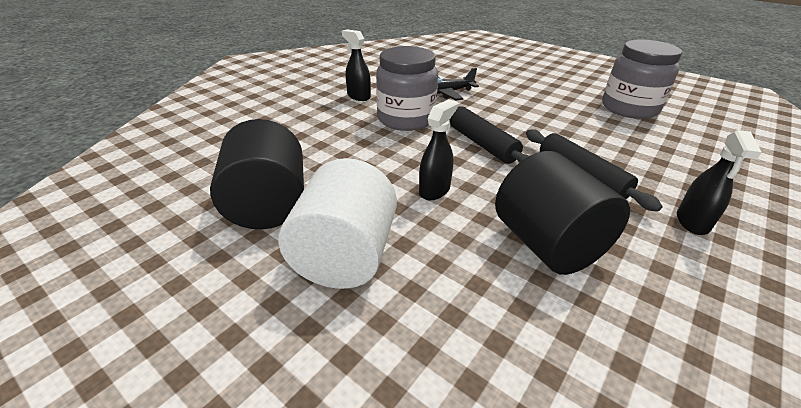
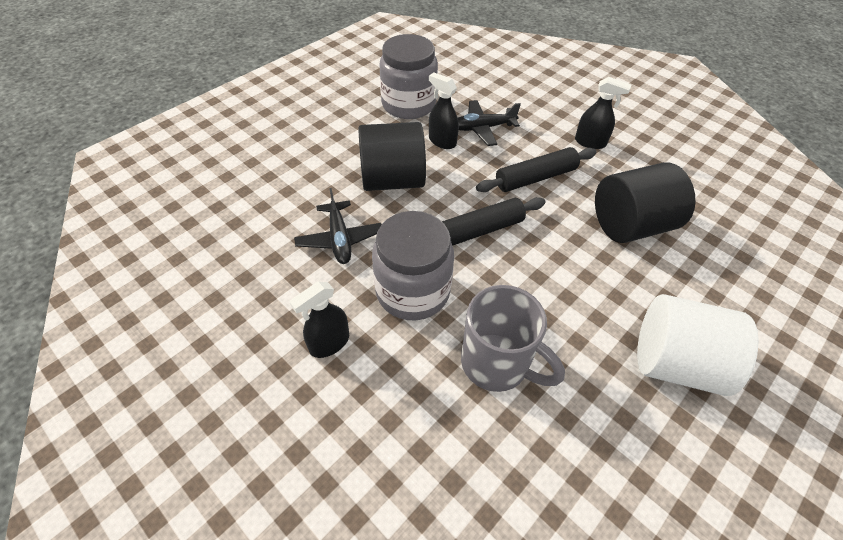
camera: 85 degrees left, 15 degrees up
black cylinder [210,119,304,229] -> black cylinder moved to [358,122,426,191]
black spray bottle [419,99,458,200] -> black spray bottle moved to [429,73,459,149]
none -> black plane [458,100,521,146]
none -> grey mug [461,285,565,392]

